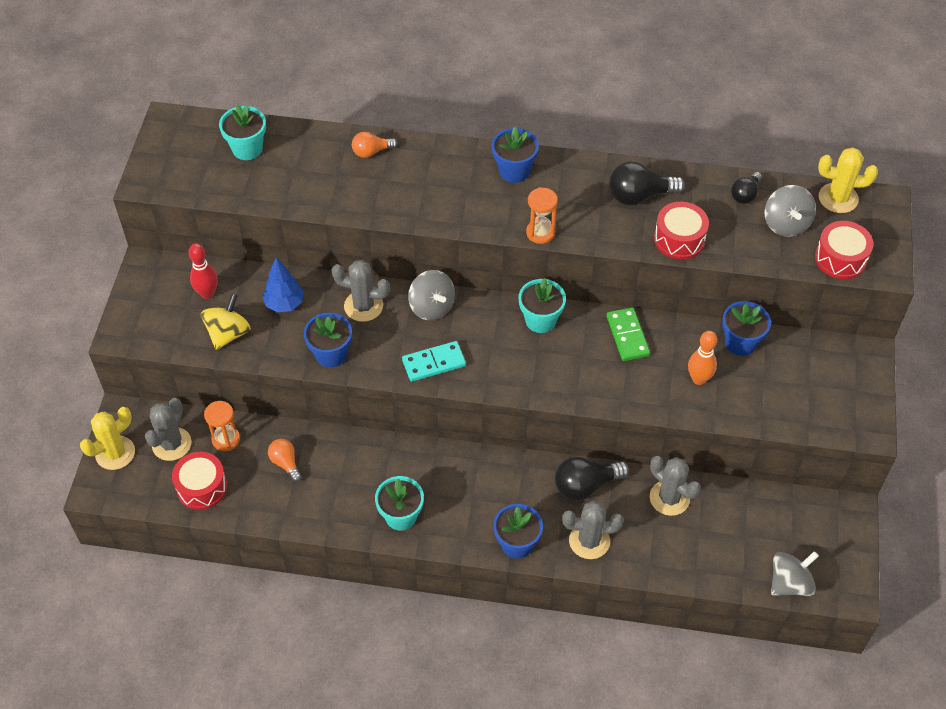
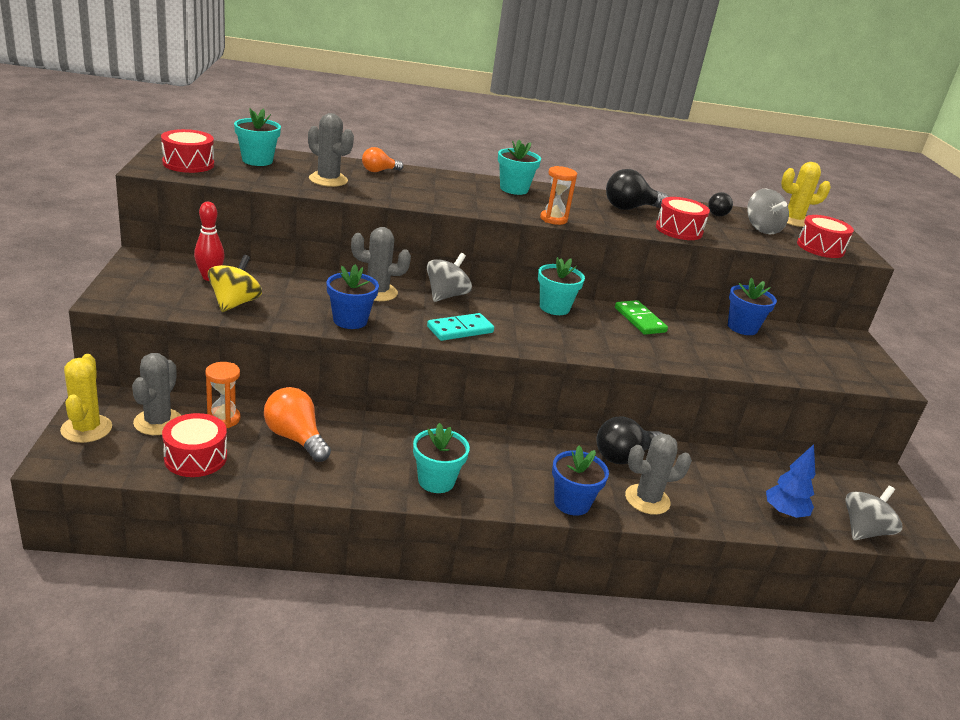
camera: 15 degrees left, 25 degrees down
yellow cactus [80,407,135,470] -> yellow cactus turned 45 degrees counterclockwise [60,354,112,443]
blue tree [262,258,304,312] -> blue tree moved to [766,444,815,518]
orange light bulb [268,439,302,482] -> orange light bulb [264,387,331,462], size x1.65
grey spinning top [408,270,455,320] -> grey spinning top turned 105 degrees counterclockwise [427,253,472,302]
blue flower pot [492,126,539,183] -> turquoise flower pot [498,140,541,195]
grey cactus [650,456,701,516] -> grey cactus moved to [308,113,354,187]
orange bowling pin [688,331,717,385] -> none
none -> red drum [161,129,214,173]

